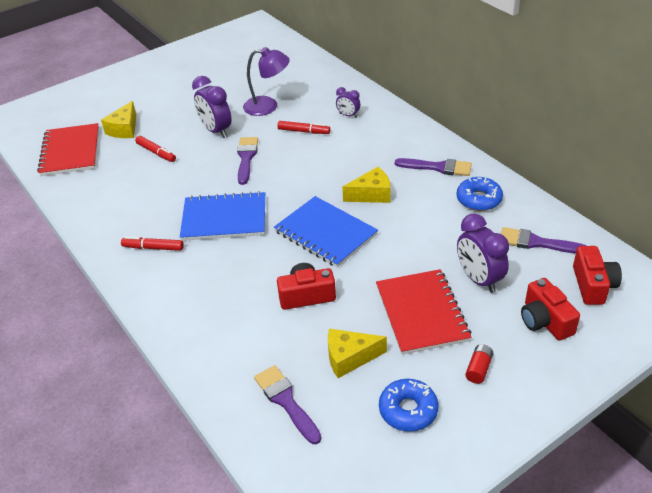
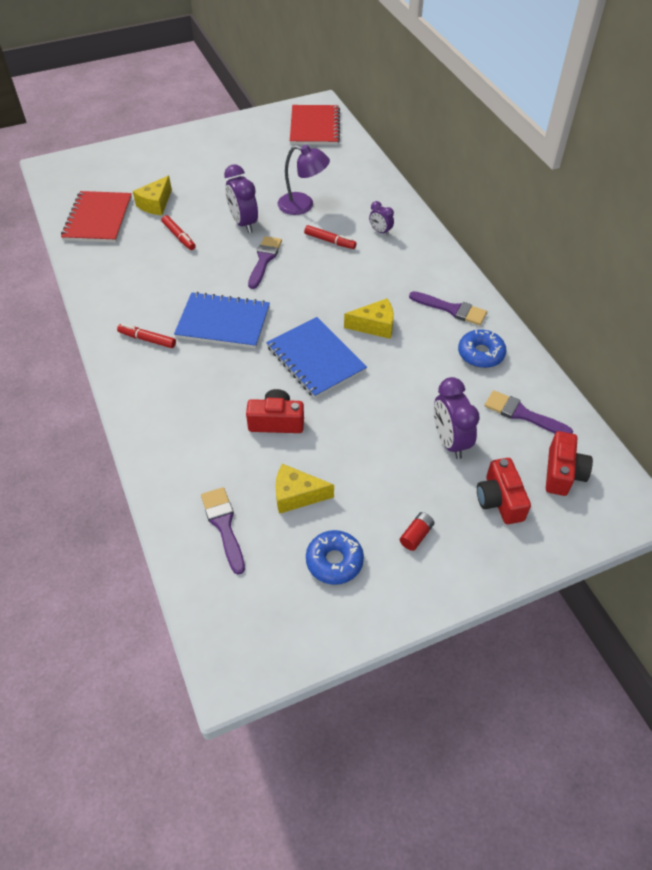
camera: 10 degrees right, 10 degrees up
red notebook [376,269,472,355] -> red notebook moved to [290,105,340,145]

